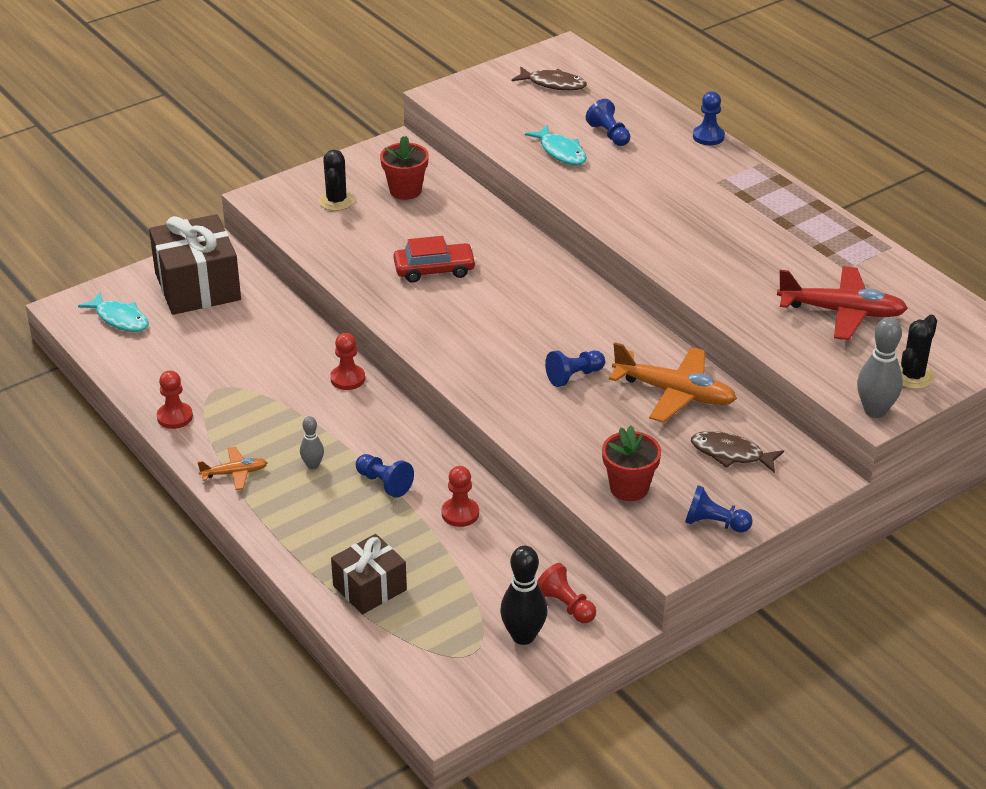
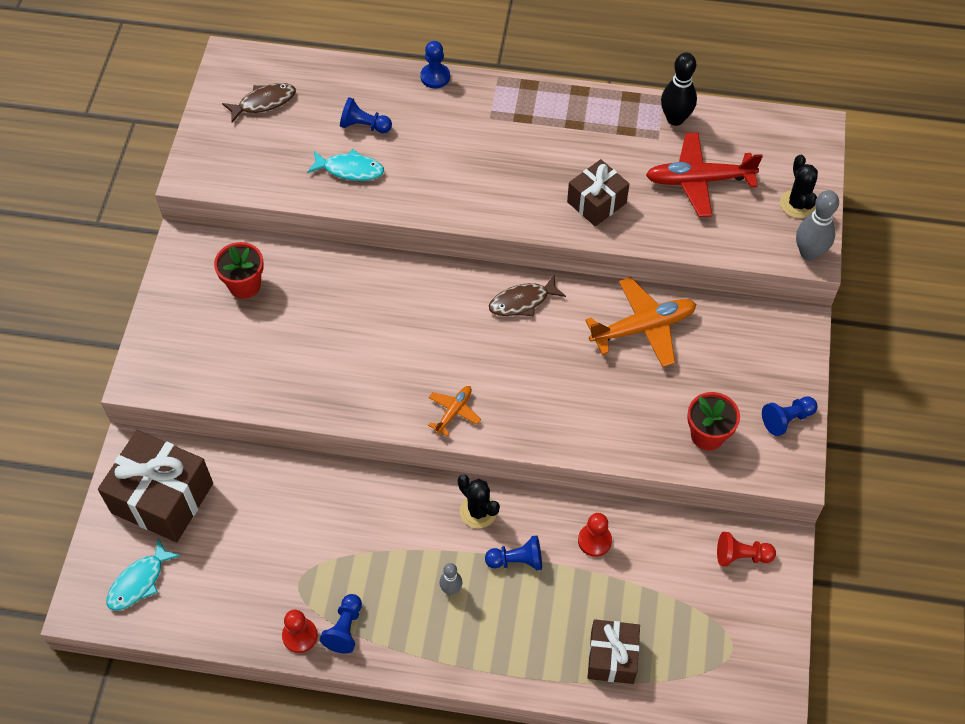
camera: 45 degrees left, 20 degrees up
turquoise fish [78,292,149,332] -> turquoise fish turned 135 degrees clockwise [107,538,181,611]
orange plane [197,447,268,490] -> orange plane moved to [428,386,481,437]
black cactus [319,150,355,211] -> black cactus moved to [458,475,500,528]
red pawn [330,333,365,390] -> none
red car [394,236,476,283] -> none
black bowling pin [500,546,548,645] -> black bowling pin moved to [661,53,697,126]
blue pawn [545,350,605,387] -> blue pawn moved to [320,594,362,654]
brown fish [691,431,784,473] -> brown fish moved to [489,275,566,316]
red plane [777,266,908,340] -> red plane turned 150 degrees counterclockwise [646,133,763,217]
none -> brown gift [567,159,629,226]

